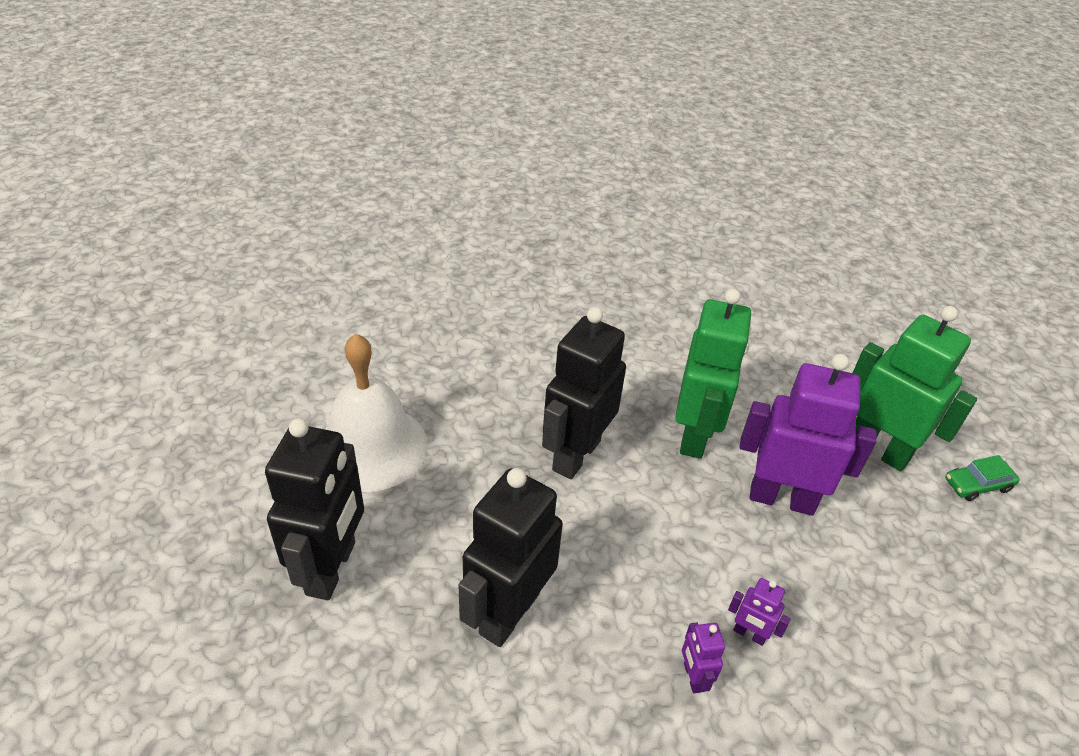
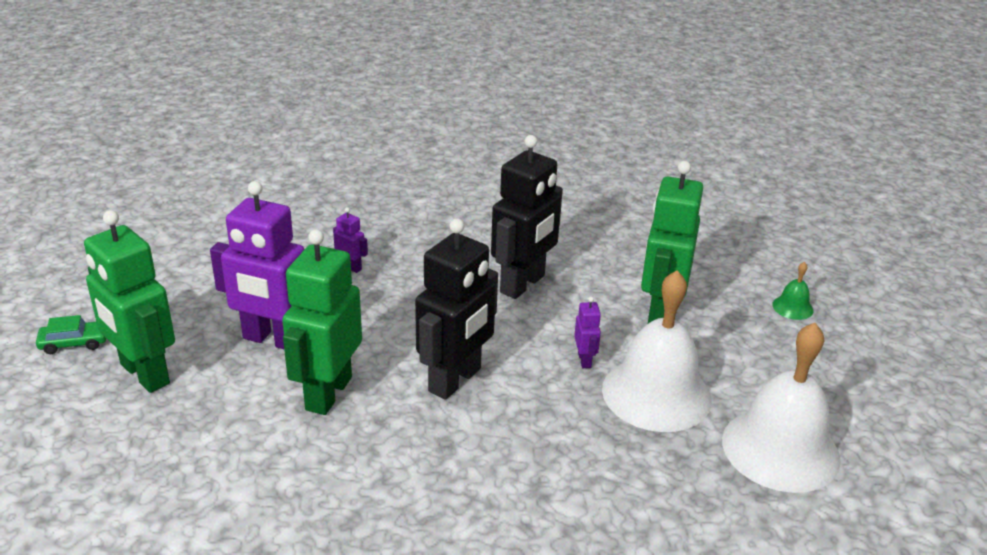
camera: 175 degrees left, 10 degrees down
black robot [265,418,364,600] -> green robot [641,161,703,323]
purple robot [682,622,725,693] -> purple robot moved to [574,297,601,368]
none -> white bell [722,323,841,493]
none -> green bell [772,262,813,320]

